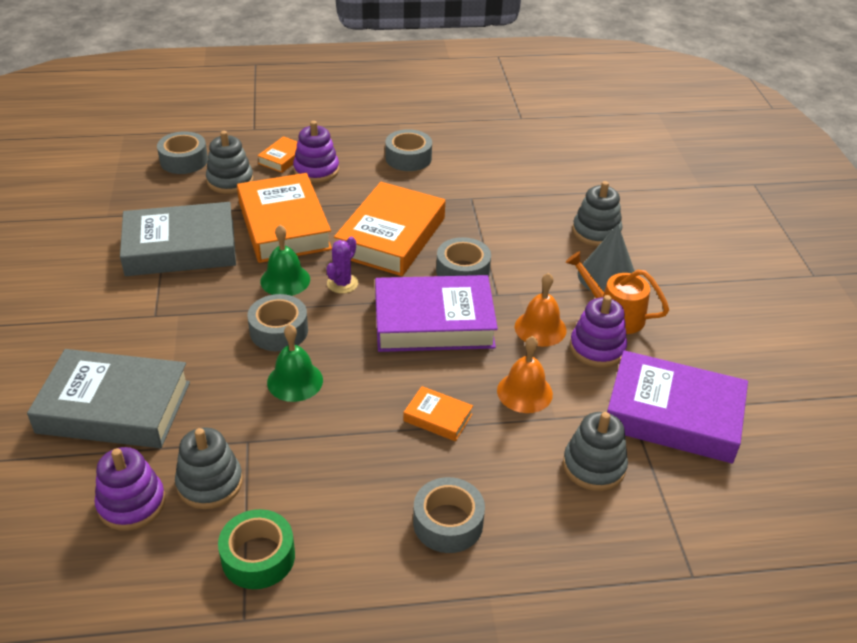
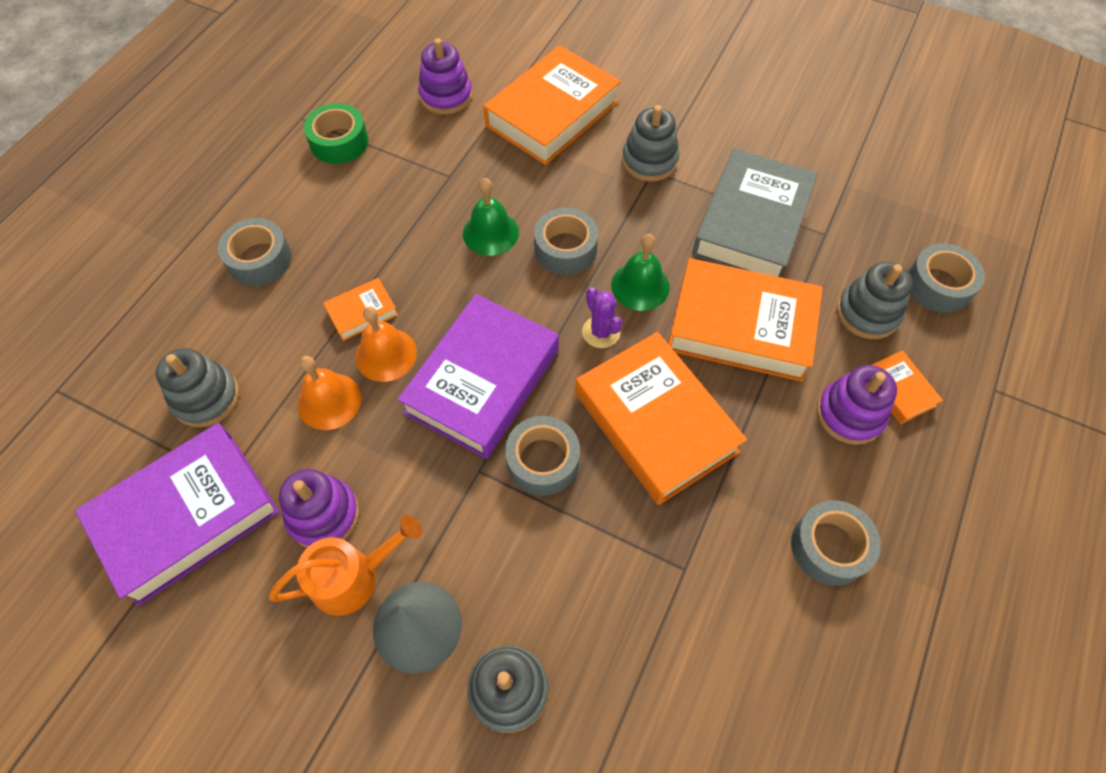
camera: 125 degrees right, 20 degrees up
grey book [27,349,190,448] -> orange book [483,45,621,165]
grey stacking toy [175,427,243,509] -> grey stacking toy moved to [622,105,679,182]
orange bell [515,273,566,347] -> orange bell moved to [355,306,417,382]

